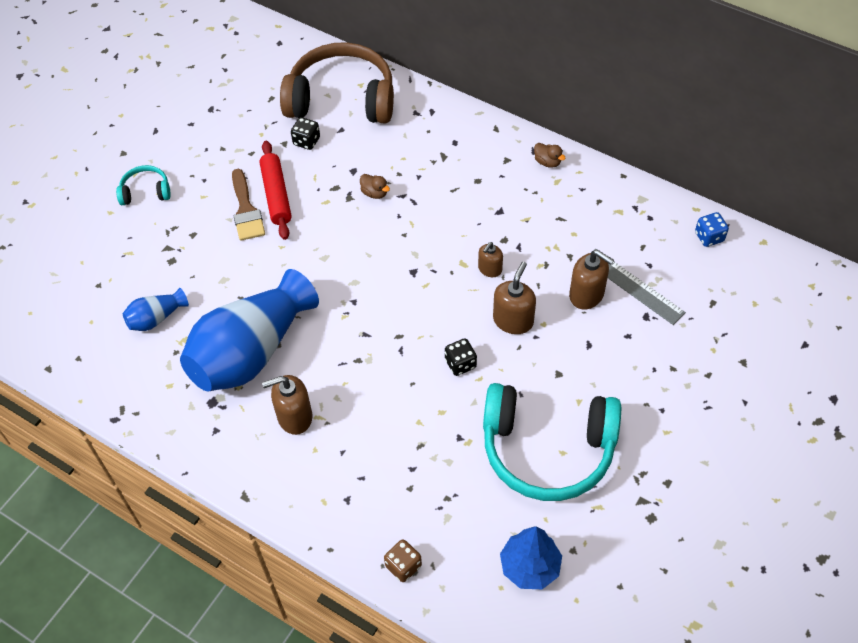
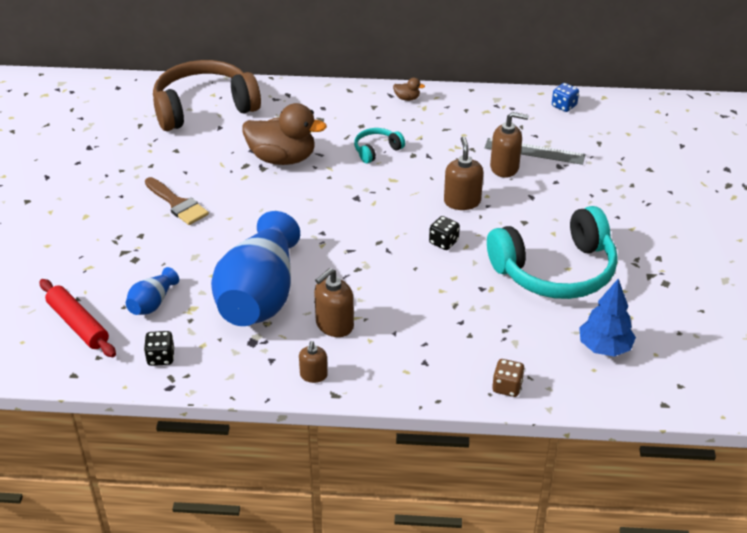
camera: 30 degrees left, 15 degrees down
turquoise headphones [116,165,171,205] -> turquoise headphones moved to [354,128,405,163]
red rolling pin [259,141,292,240] -> red rolling pin moved to [40,279,116,357]
black dice [291,117,320,150] -> black dice moved to [144,331,174,366]
brown duck [360,174,390,199] -> brown duck [242,103,327,165], size x2.48
brown soap dispenser [478,242,503,277] -> brown soap dispenser moved to [299,341,328,383]

